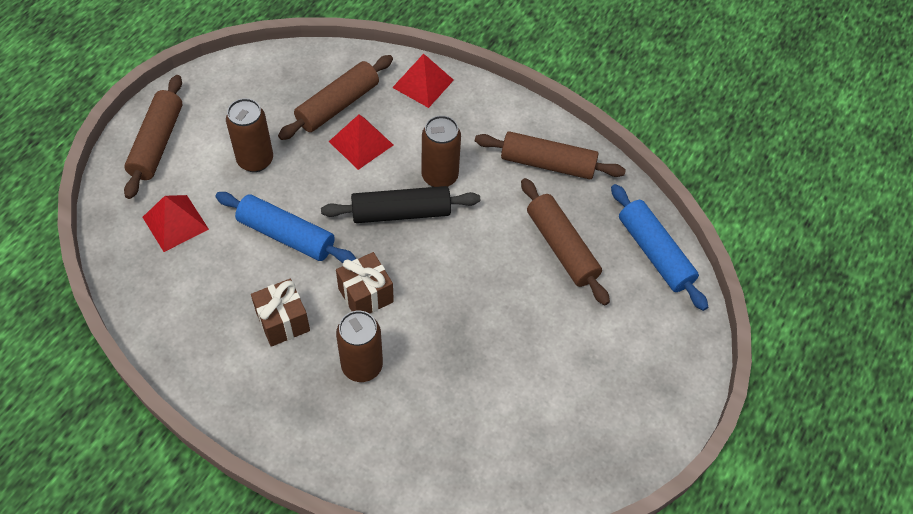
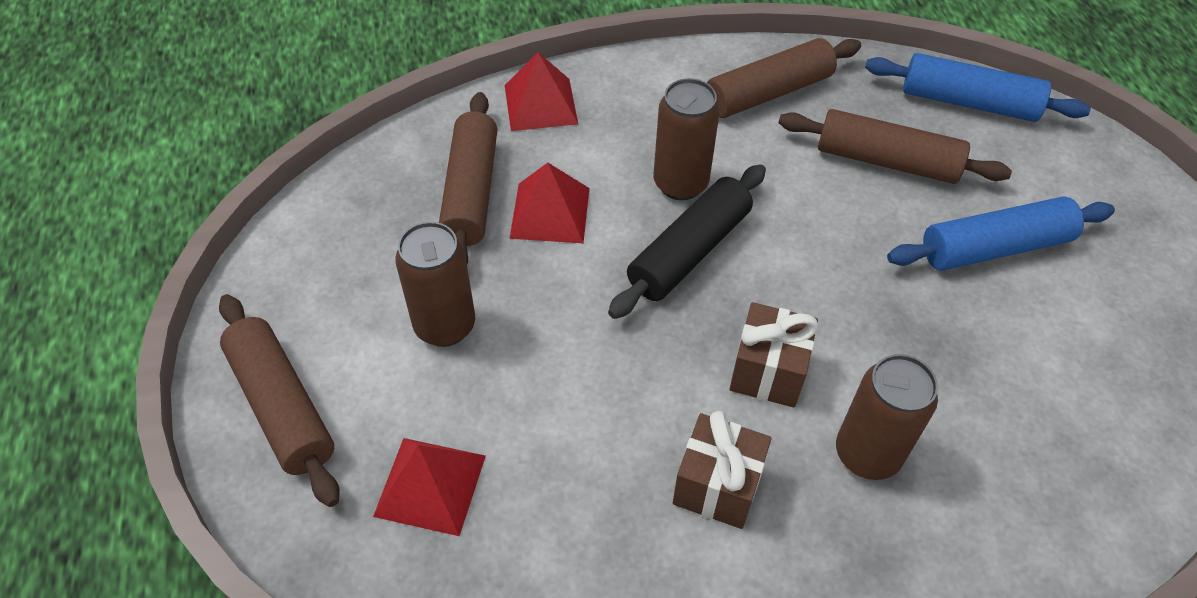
camera: 40 degrees left, 5 degrees down
blue rolling pin [215,192,356,263] -> blue rolling pin moved to [887,196,1115,270]

